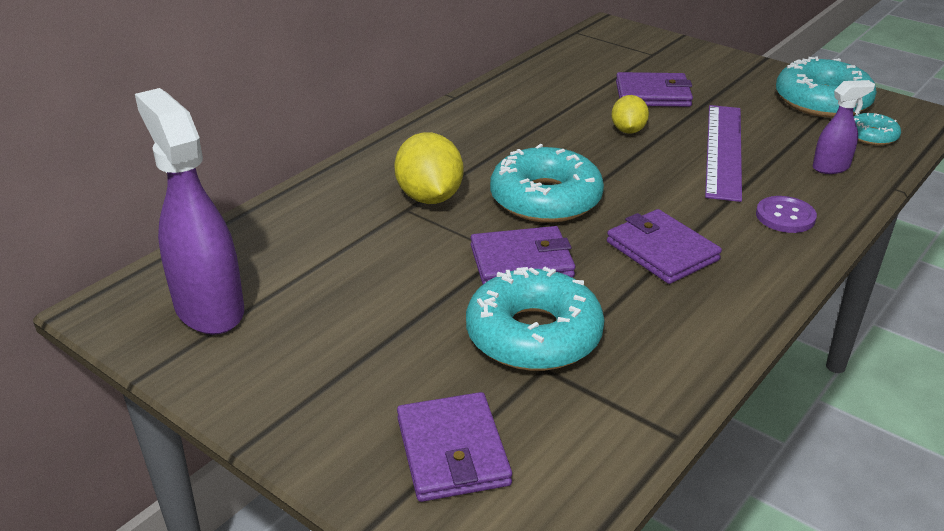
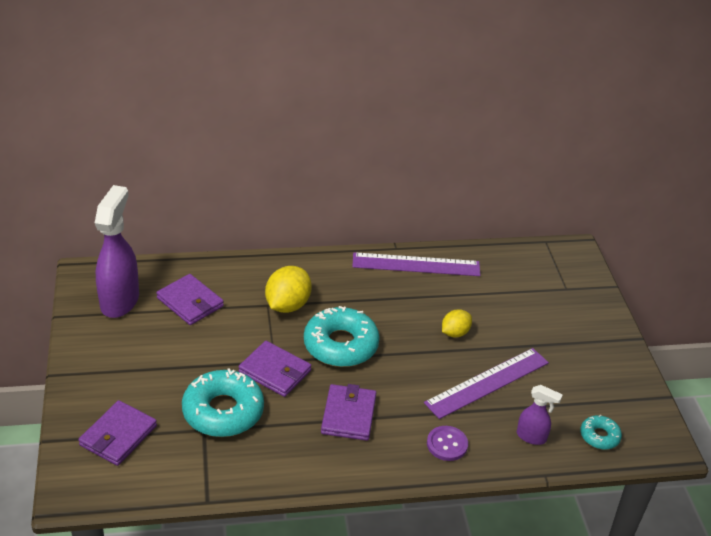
camera: 40 degrees right, 5 degrees up
purple wallet [616,72,693,107] -> purple wallet moved to [156,274,224,325]
turquoise donut [776,56,877,118] -> none
none -> purple ruler [352,252,480,276]

